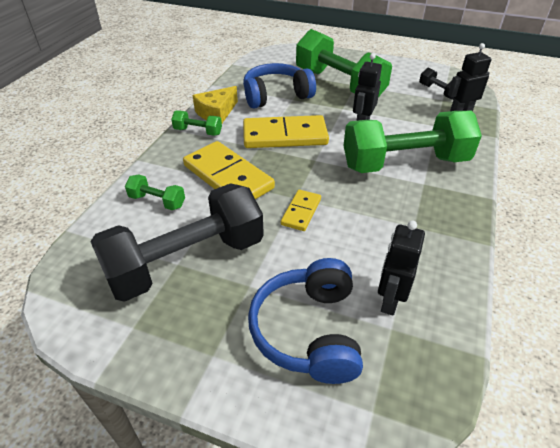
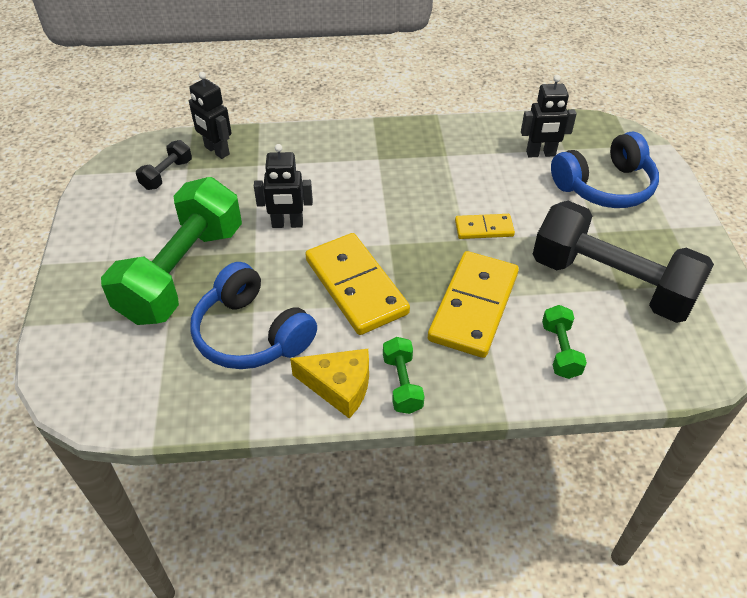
camera: 115 degrees left, 5 degrees up
green dumbbell [343,111,482,173] -> none

